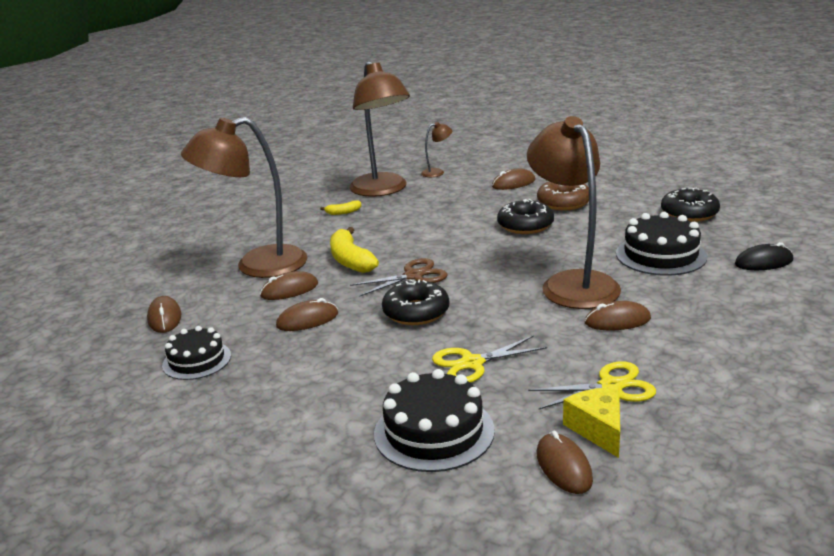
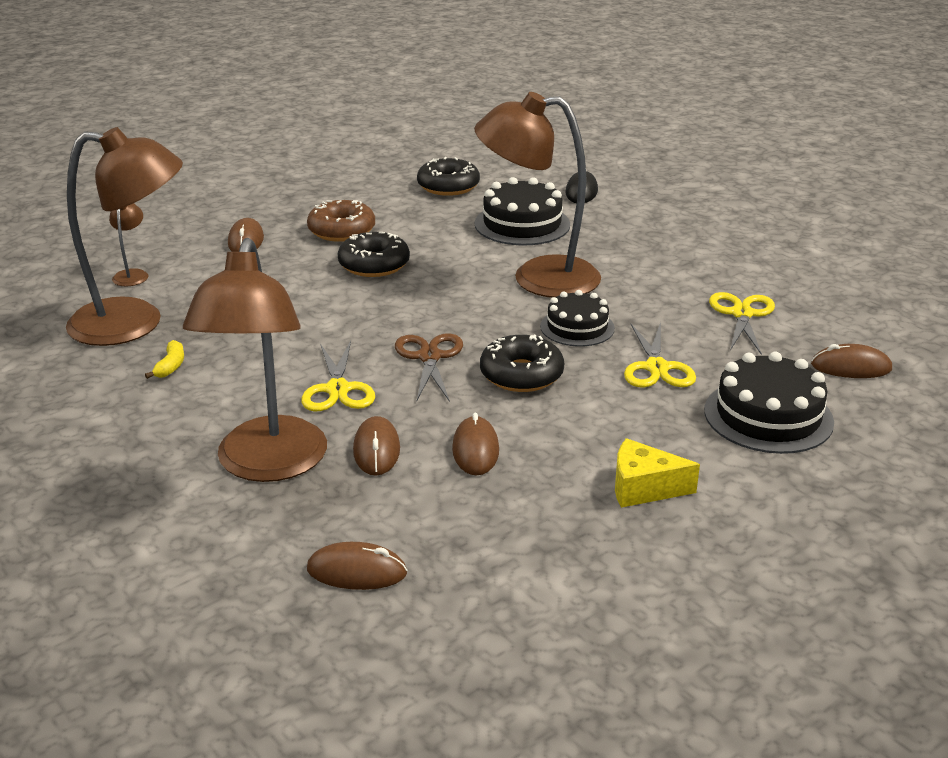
camera: 70 degrees left, 5 degrees up
black cake [162,326,231,380] -> black cake moved to [540,290,615,346]
yellow banana [330,227,379,273] -> yellow scissors [301,341,375,412]
yellow cheese [563,387,620,458] -> yellow cheese moved to [615,438,700,508]
brown mouse [585,301,651,330] -> none

